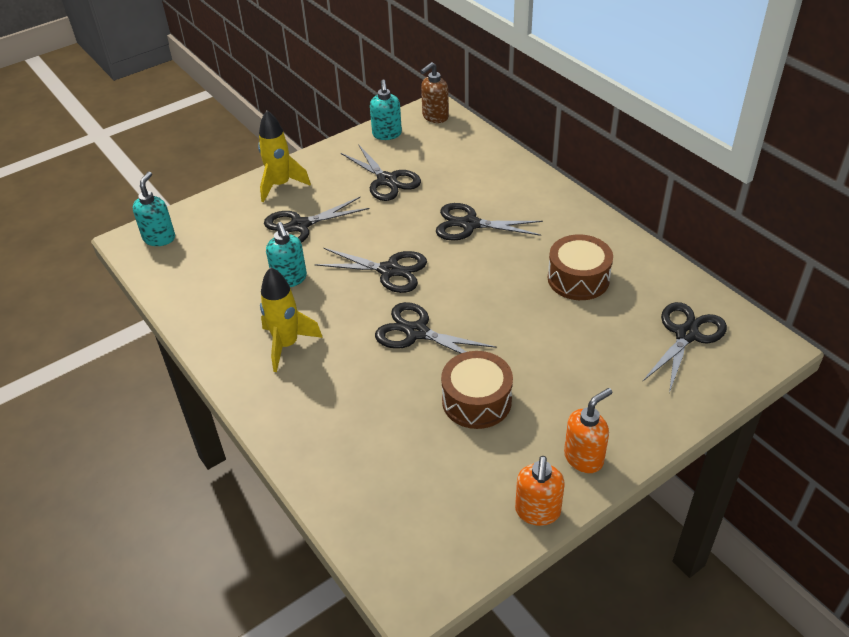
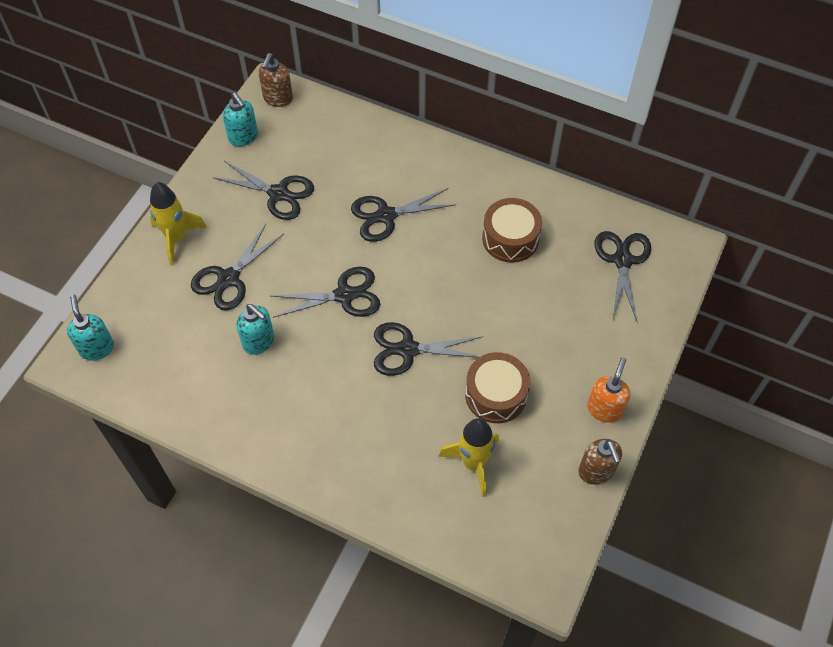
camera: 30 degrees left, 15 degrees up
yellow rocket [260,267,323,372] -> yellow rocket moved to [439,418,499,497]
orange soap dispenser [515,456,565,526] -> brown soap dispenser [578,439,622,485]

